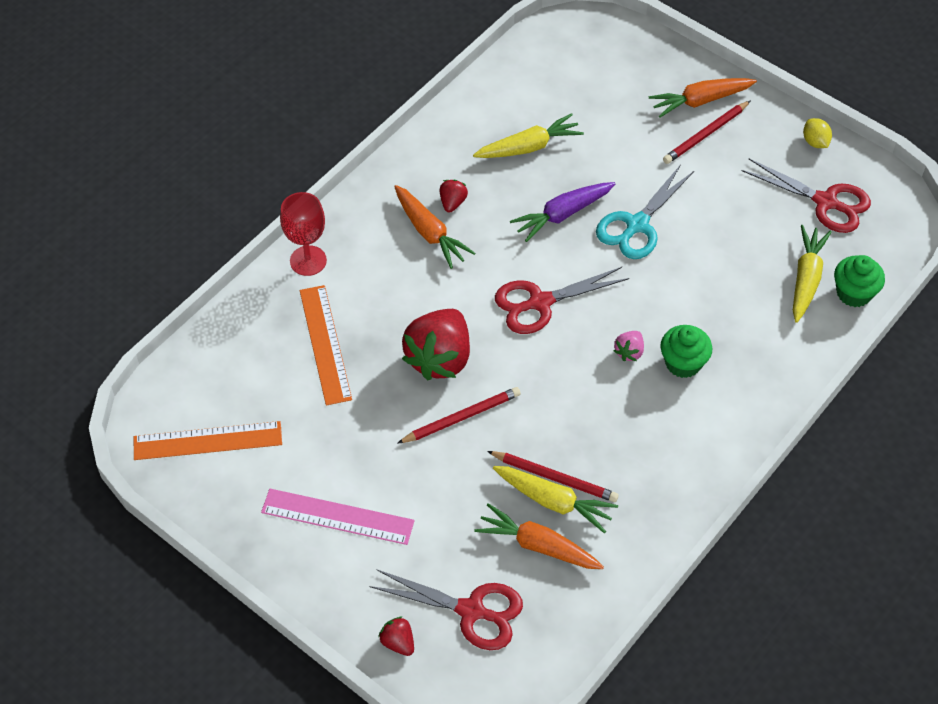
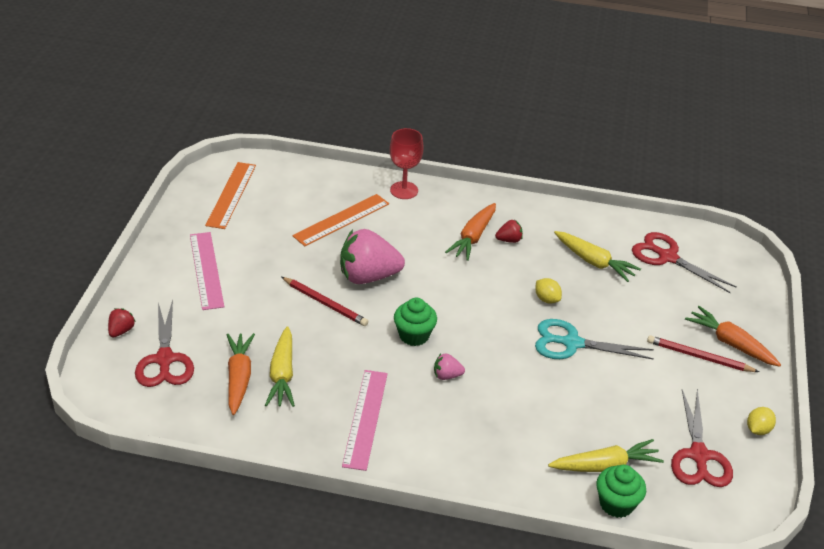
camera: 60 degrees right, 15 degrees down
orange ruler [134,421,282,460] -> orange ruler turned 45 degrees clockwise [205,162,256,229]
red strawberry [402,309,470,381] -> pink strawberry [340,229,405,284]
red pencil [487,451,619,502] -> none
red scissors [495,267,629,334] -> red scissors moved to [632,232,737,293]
purple carrot [510,182,616,242] -> yellow lemon [535,278,562,304]
green cupcake [661,325,712,378] -> green cupcake moved to [394,298,437,346]
none -> pink ruler [342,370,388,471]

